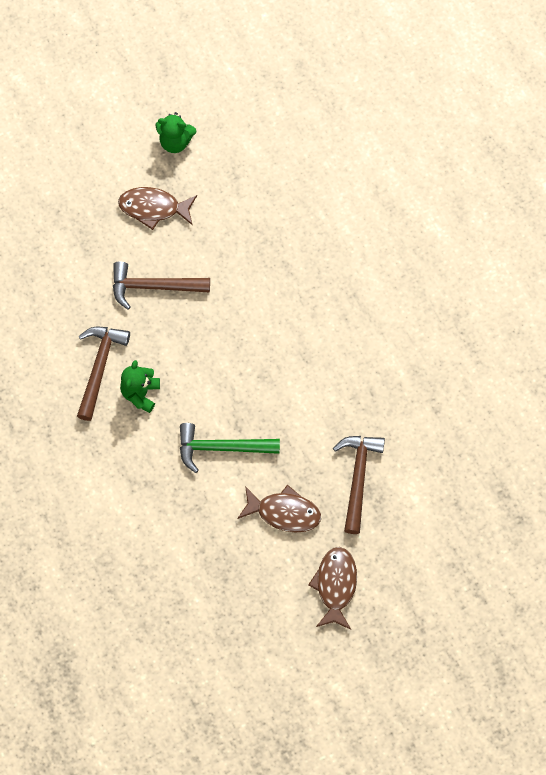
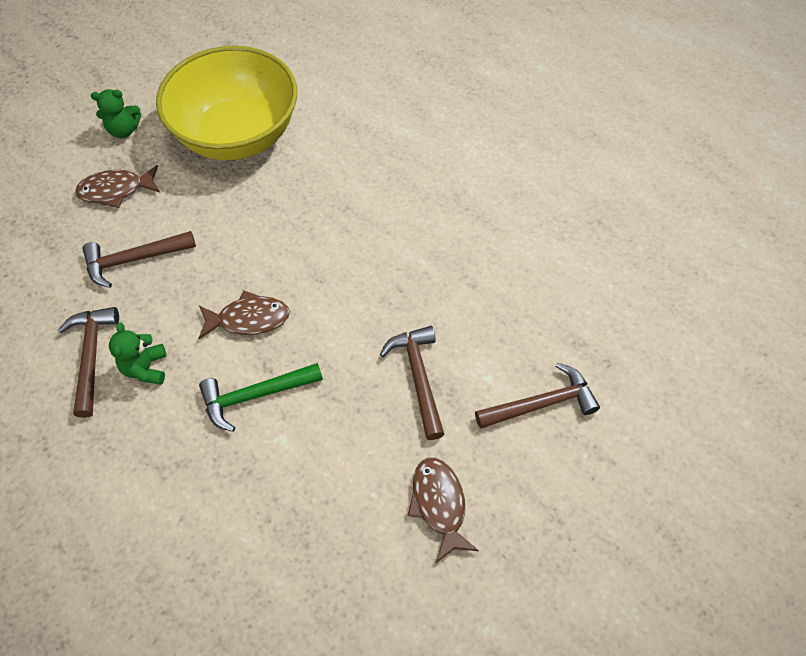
camera: 20 degrees left, 10 degrees down
brown fish [237,484,321,533] -> brown fish moved to [198,290,290,339]
none -> yellow bowl [156,46,297,160]
none -> brown hammer [475,363,600,429]

